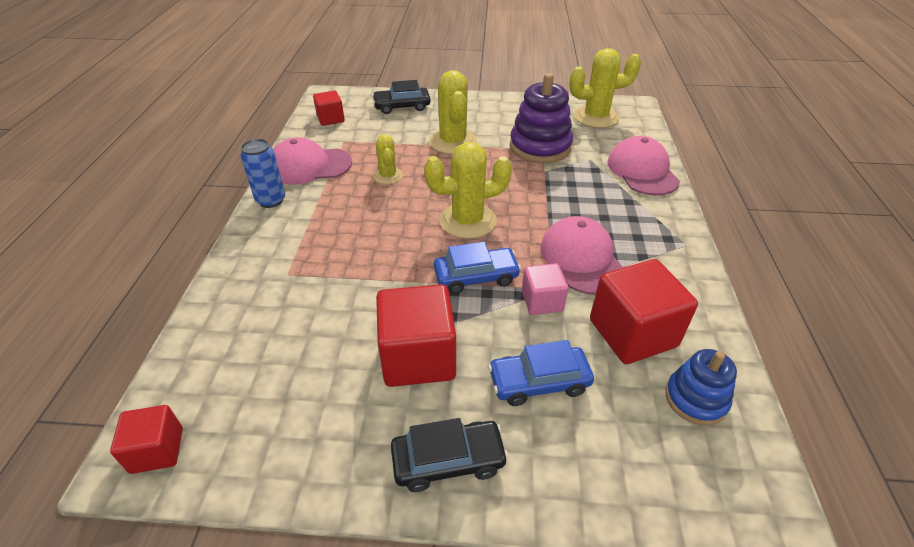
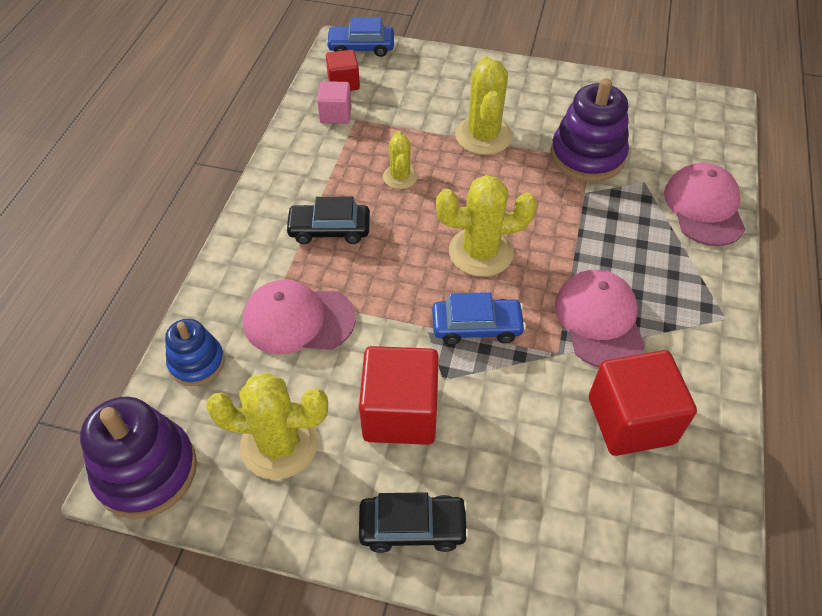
camera: 10 degrees right, 10 degrees up
red cube [110,405,183,474] -> purple stacking toy [80,397,197,519]
blue can [241,139,285,208] -> none
pink cap [273,137,352,184] -> pink cap moved to [243,280,356,354]
black car [372,80,430,114] -> black car moved to [285,197,370,244]
blue car [488,340,594,406] -> blue car moved to [326,17,394,57]
pink cube [522,263,568,315] -> pink cube moved to [317,81,351,124]
yellow cactus [569,48,641,128] -> yellow cactus moved to [206,372,328,480]
blue stacking toy [665,349,737,425] -> blue stacking toy moved to [165,319,225,386]

